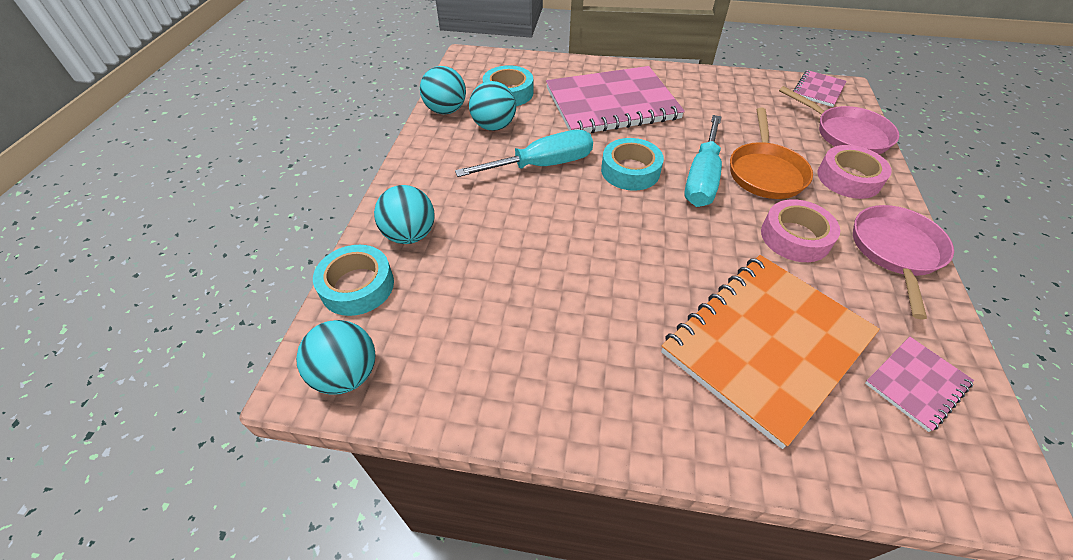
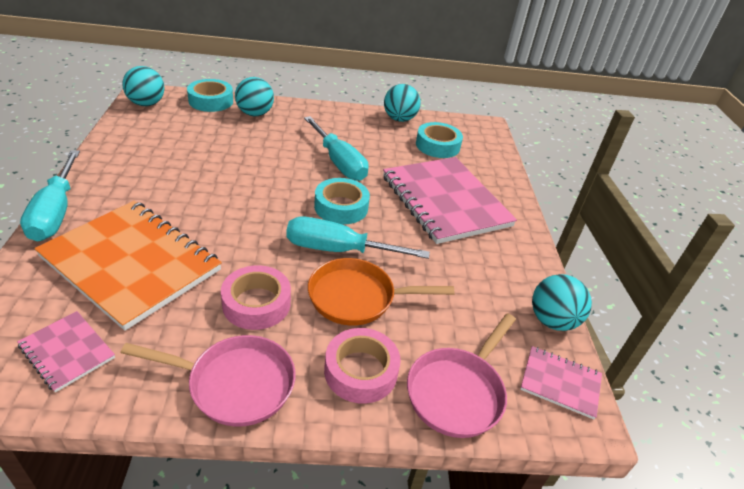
camera: 75 degrees right, 10 degrees down
turquoise ball [469,81,516,131] -> turquoise ball moved to [532,274,592,331]
none -> turquoise screwdriver [20,150,80,241]

